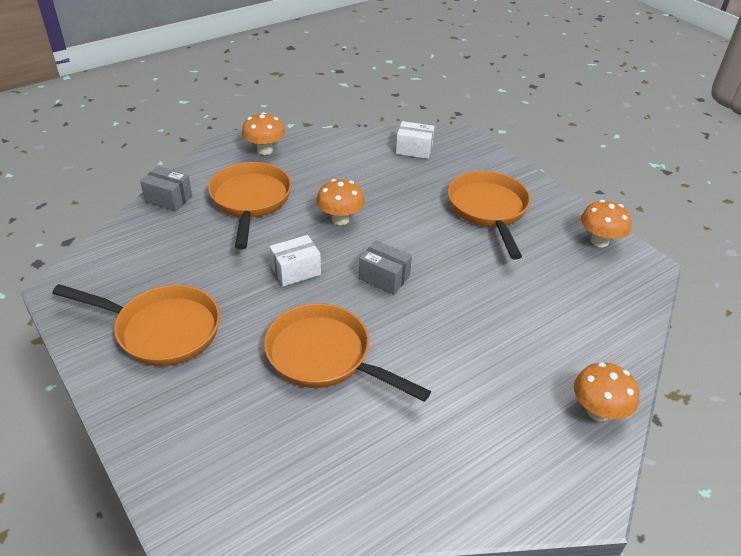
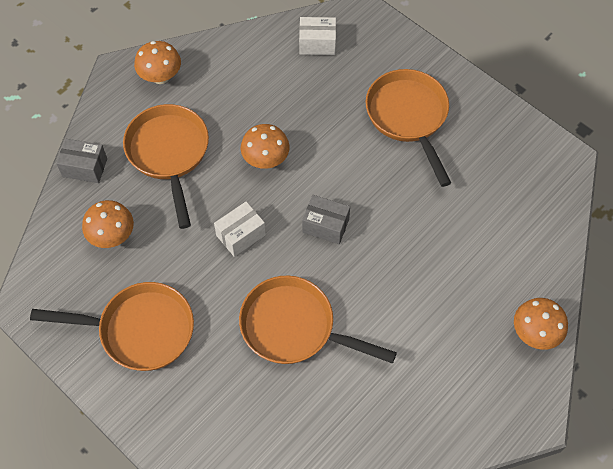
camera: 10 degrees left, 20 degrees up
orange mushroom [581,200,632,247] -> orange mushroom moved to [82,200,134,248]

